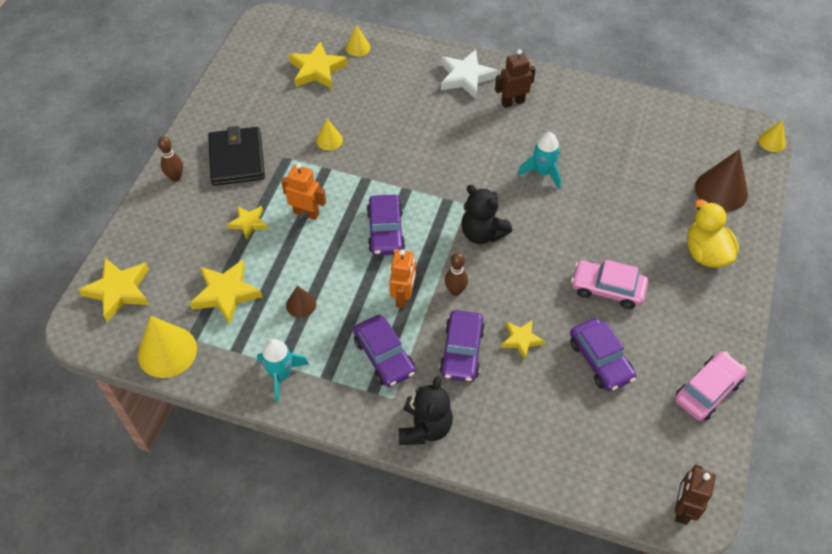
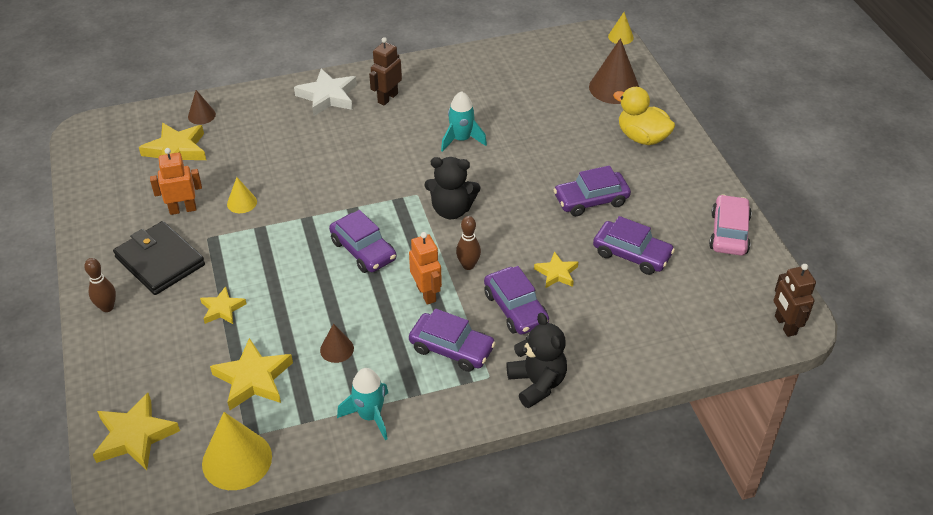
camera: 35 degrees left, 10 degrees down
orange robot [281,163,326,220] -> orange robot moved to [150,148,202,215]
yellow cone [346,25,371,57] -> brown cone [188,90,216,125]
pink car [571,260,648,309] -> purple car [554,165,631,216]

